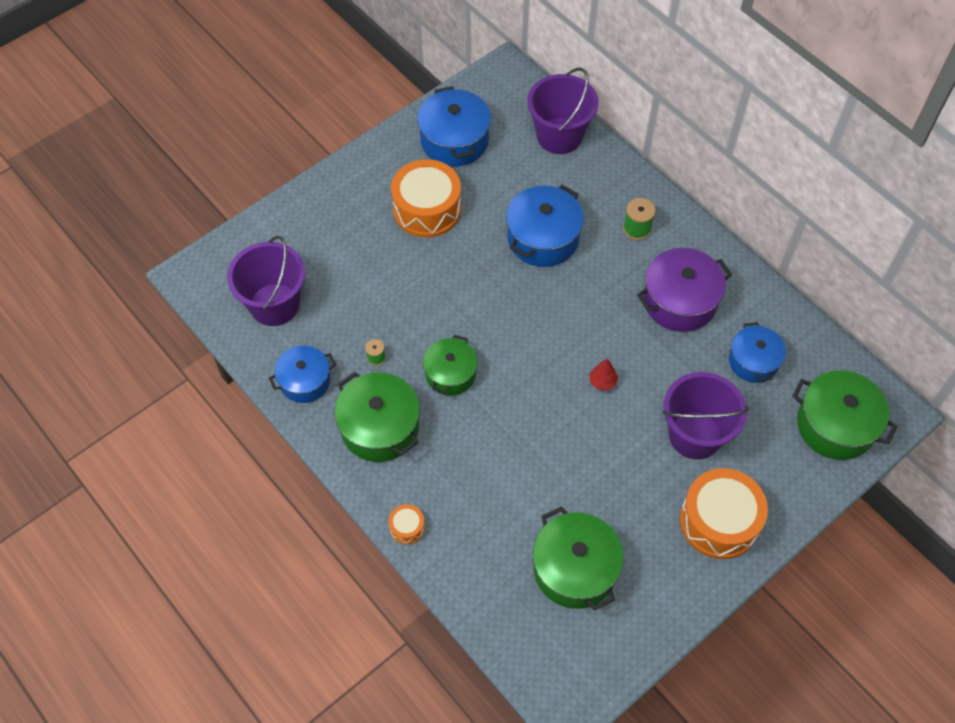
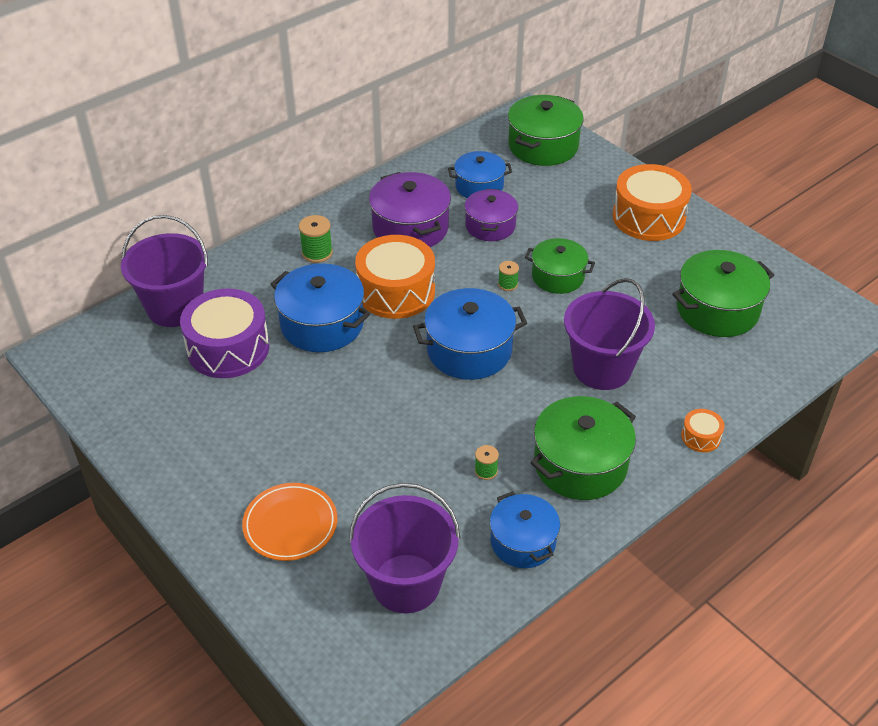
camera: 90 degrees left, 15 degrees down
orange drum [391,159,461,238] -> orange drum moved to [355,235,435,319]
blue pot [417,86,491,166] -> blue pot moved to [413,288,527,380]
green pot [423,335,477,396] -> green pot moved to [525,238,595,294]
red tree [589,359,618,391] -> green spool [498,261,519,291]
purple bucket [662,372,749,459] -> purple bucket moved to [564,278,655,390]
none -> purple drum [180,289,269,378]
none -> orange plate [242,483,337,561]
none -> purple pot [464,189,518,241]

